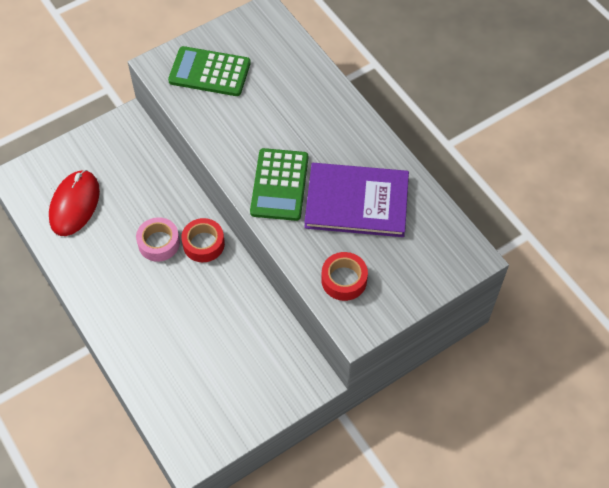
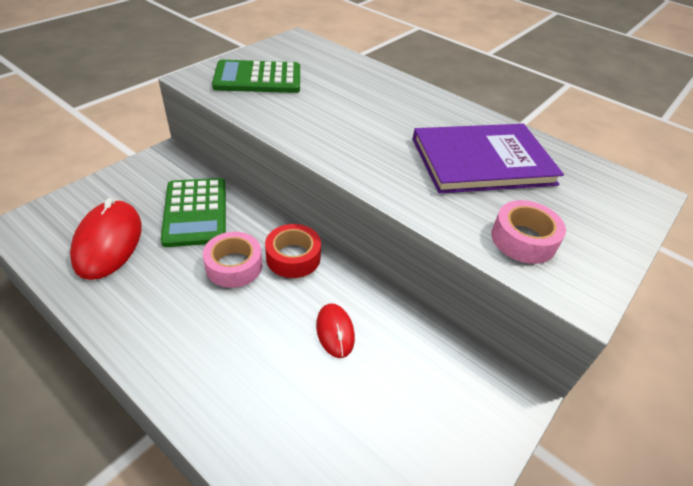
camera: 20 degrees left, 15 degrees down
green calculator [250,148,308,221] -> green calculator moved to [161,178,226,247]
red tape [321,252,368,301] -> pink tape [491,200,566,264]
none -> red mouse [316,304,355,358]

